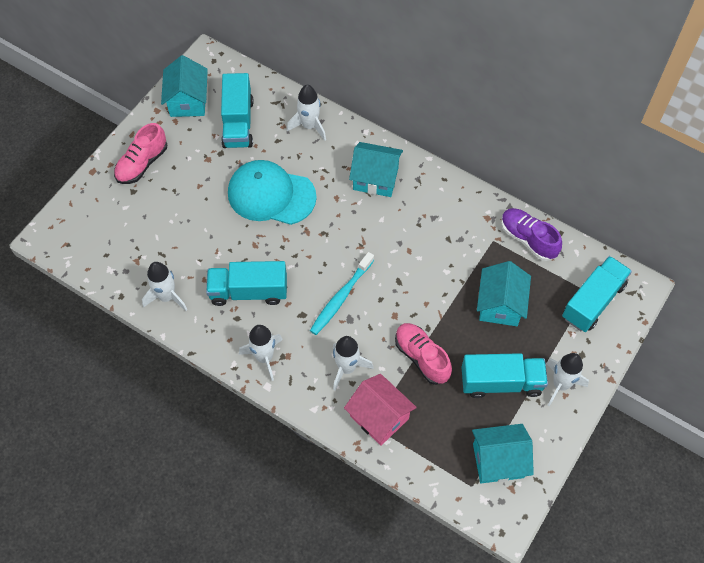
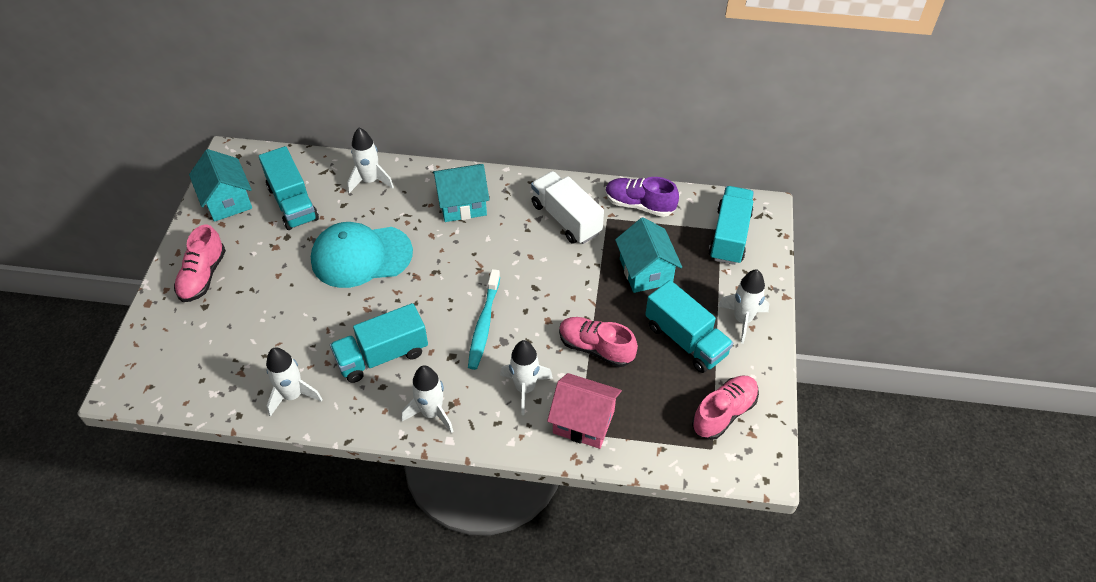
camera: 25 degrees left, 10 degrees down
turquoise truck [461,353,548,398] -> turquoise truck turned 75 degrees clockwise [645,280,733,373]
turquoise house [472,424,534,483] -> pink shoe [692,375,759,440]
none -> white truck [531,171,604,244]

